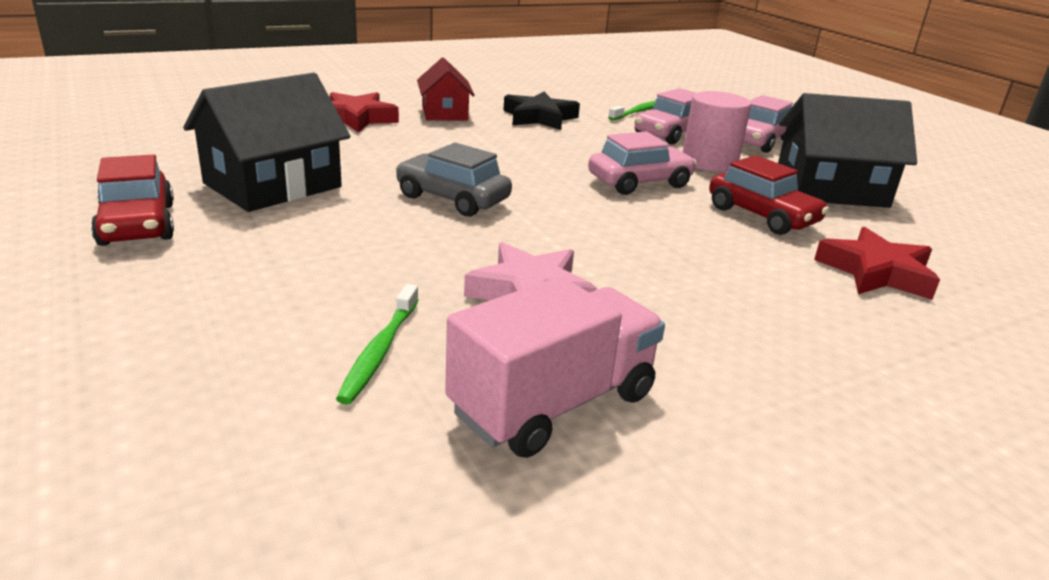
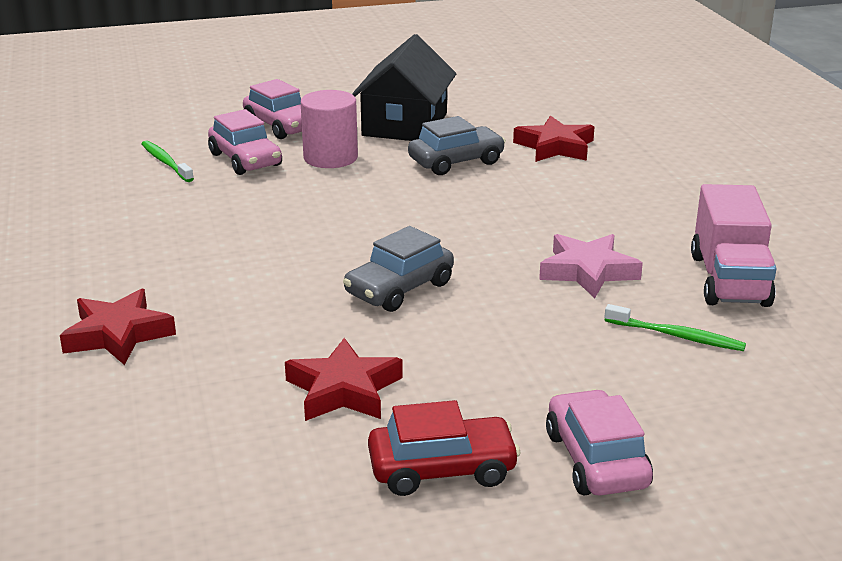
camera: 75 degrees left, 0 degrees up
black house [183,73,350,212] -> red star [285,338,403,421]
red house [417,58,475,121] -> none
pink truck [445,276,665,458] -> pink truck turned 150 degrees counterclockwise [691,184,777,307]
black star [503,92,580,130] -> none
pink car [588,131,697,195] -> pink car moved to [546,389,653,496]
red car [709,155,829,235] -> grey car [408,116,506,175]

